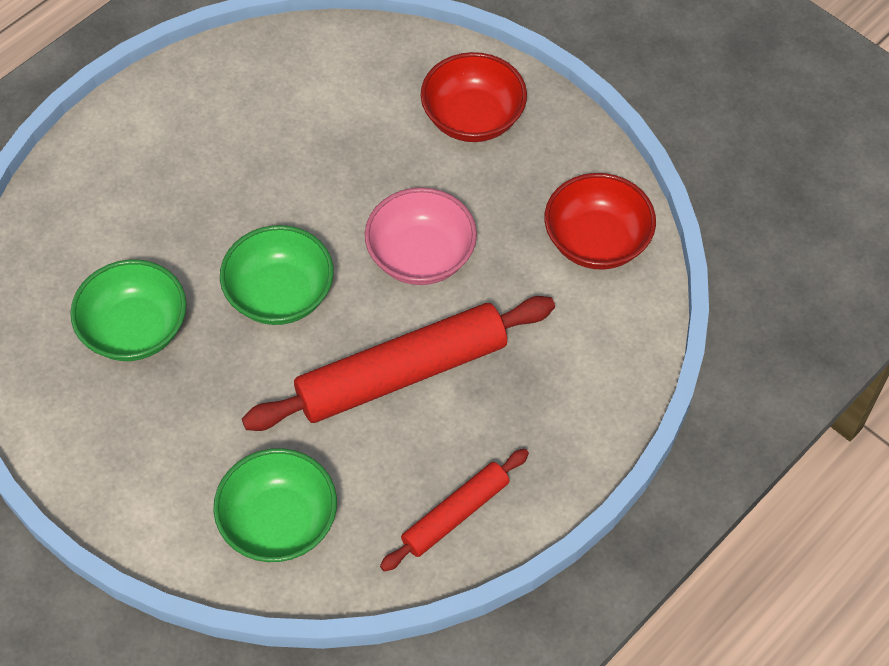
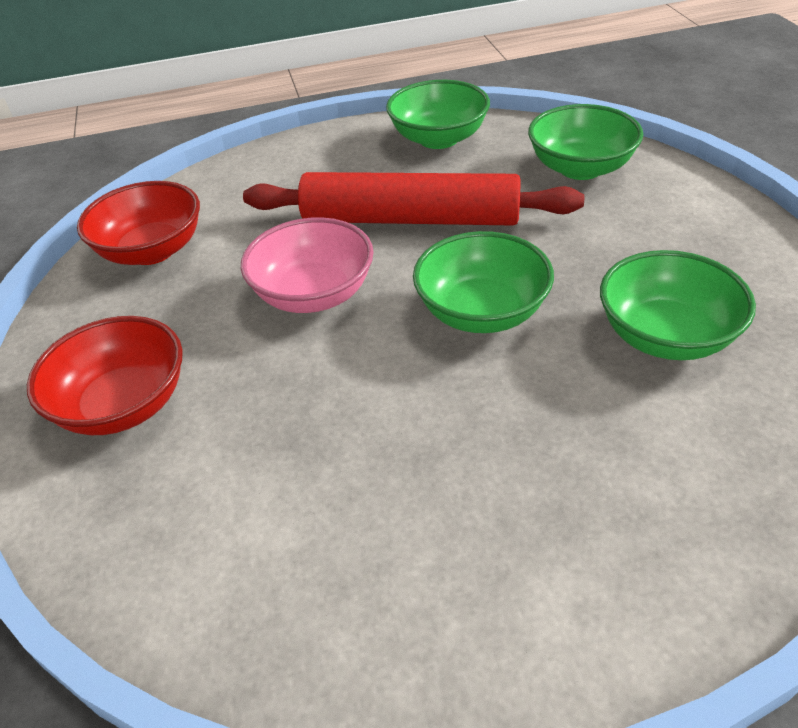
camera: 145 degrees left, 15 degrees down
red rolling pin [380,449,529,572] -> green bowl [386,80,490,149]

